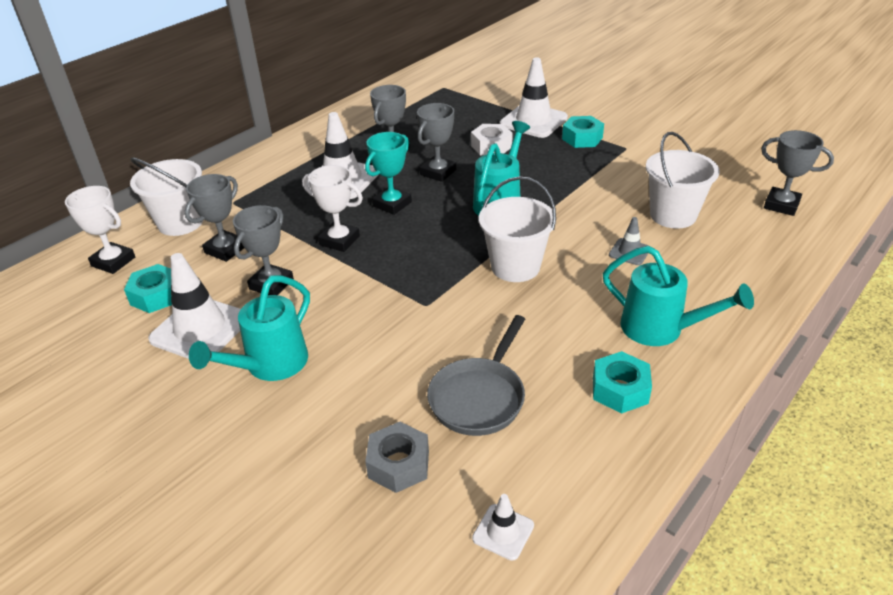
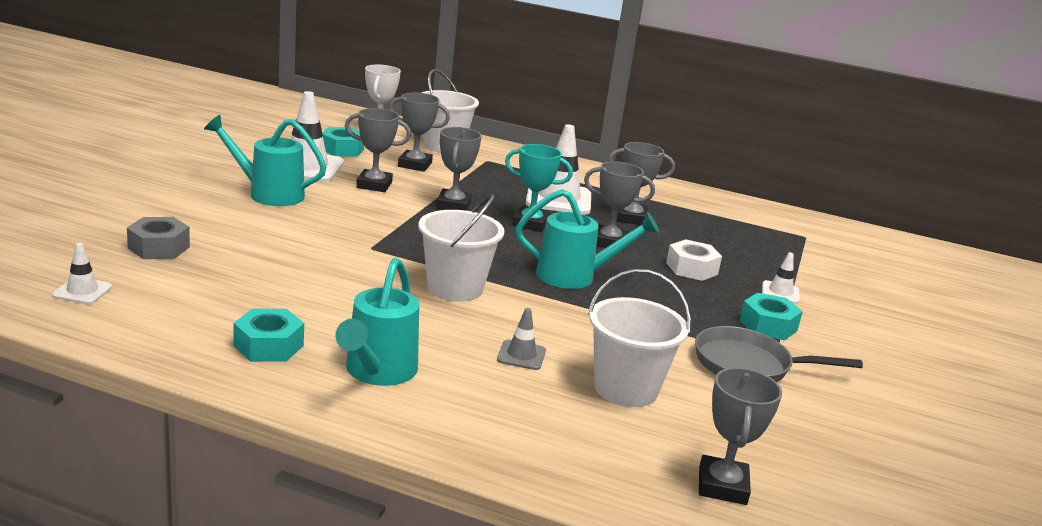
camera: 65 degrees right, 15 degrees down
white trophy [302,165,363,252] -> grey trophy [436,127,482,211]
grey pan [427,315,525,436] -> grey pan moved to [695,326,863,382]
white traffic cone [500,57,568,138] -> white traffic cone [762,252,800,304], size x0.49

